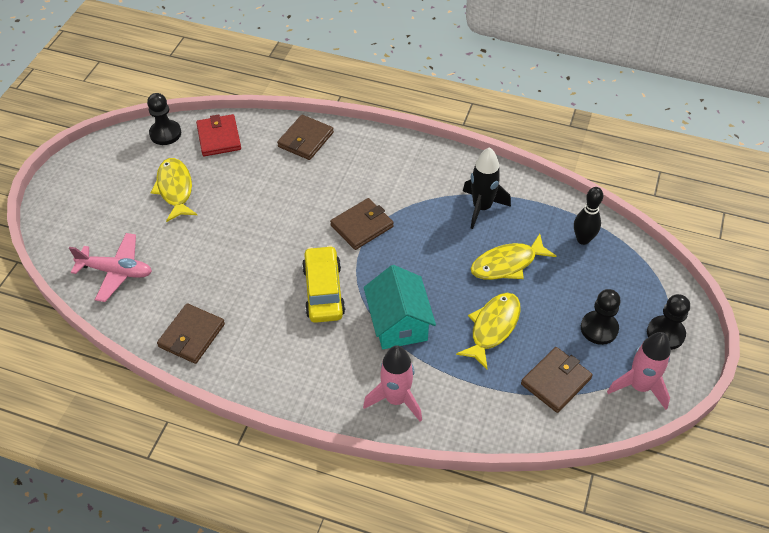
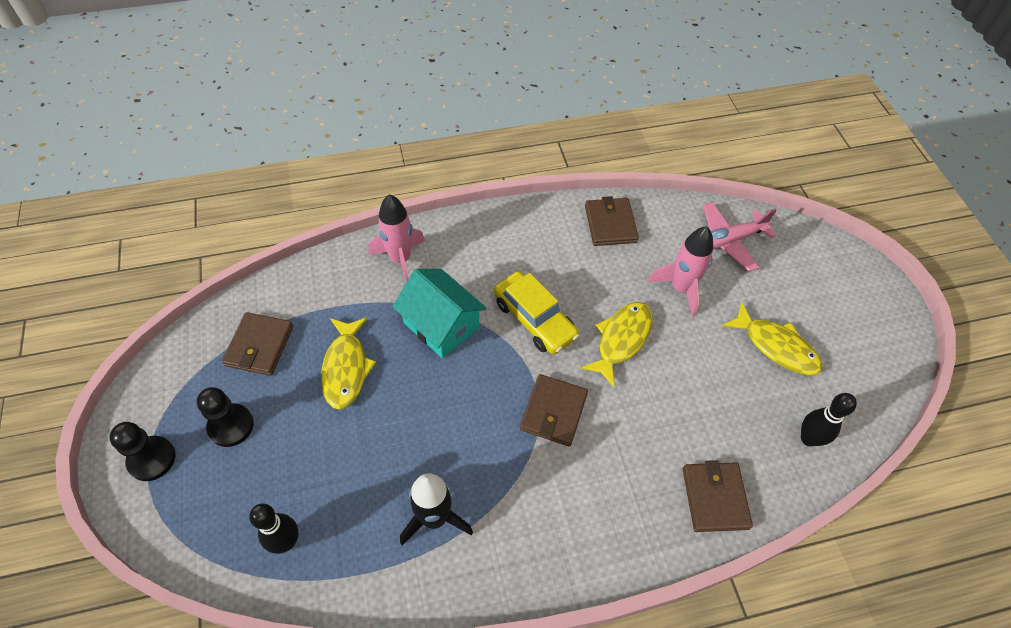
camera: 145 degrees right, 5 degrees up
black pawn [147,93,181,145] -> none
red wallet [196,114,241,156] -> black bowling pin [801,393,857,446]
yellow fish [471,234,556,280] -> yellow fish moved to [581,302,653,387]
pink rocket [607,332,671,410] -> pink rocket moved to [648,226,713,317]

